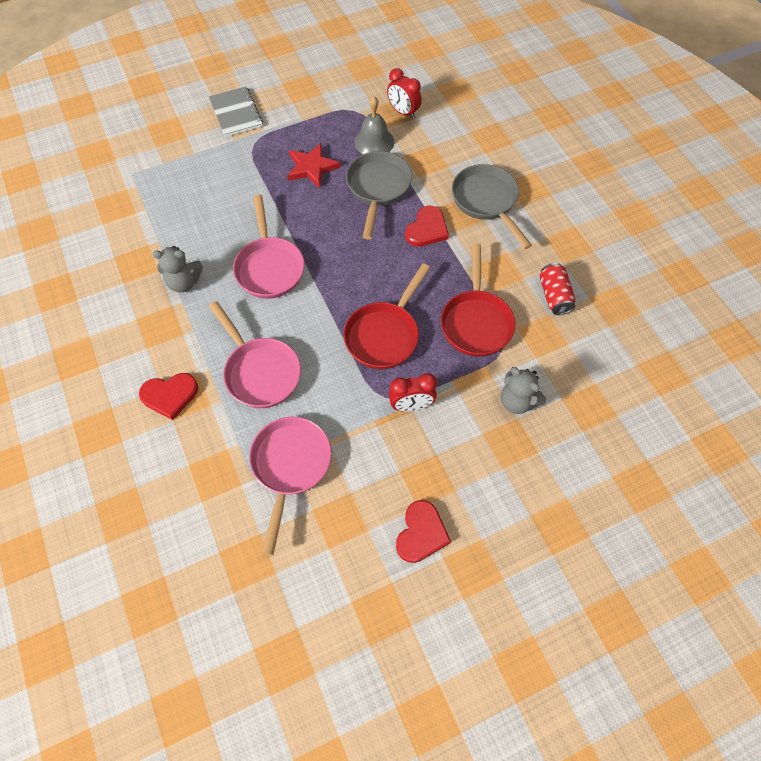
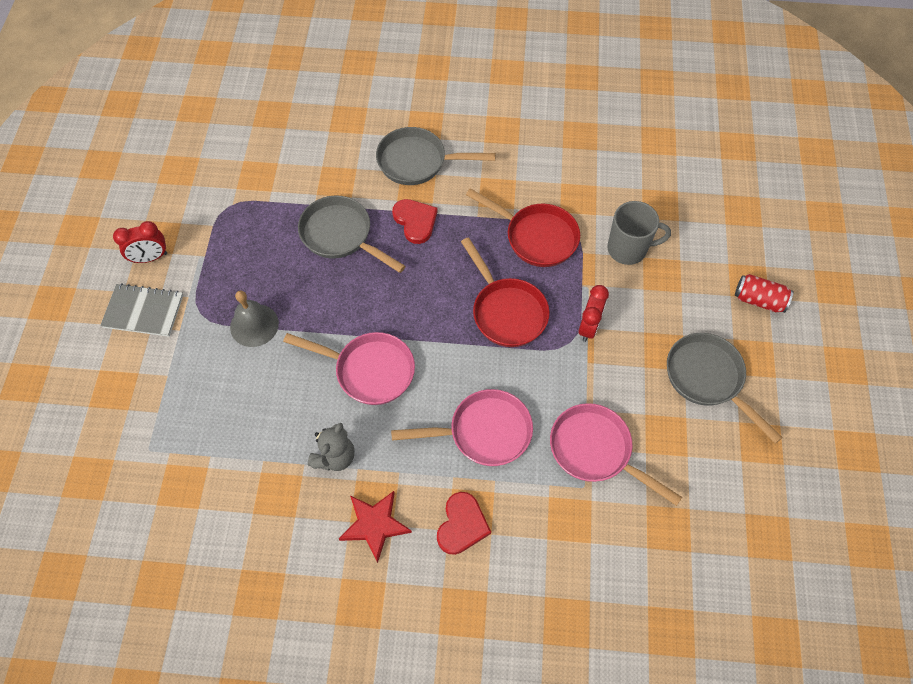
camera: 60 degrees left, 0 degrees up
red star [287,143,341,188] -> red star moved to [339,491,412,563]
grey bell [354,96,394,154] -> grey bell moved to [230,291,279,347]
red clock [387,68,422,119] -> red clock moved to [113,221,167,263]
red heart [396,500,451,563] -> grey pan [667,333,783,444]
grey teddy bear [501,367,546,414] -> grey mug [608,201,671,265]
red can [540,263,576,315] -> red can moved to [735,274,794,313]

